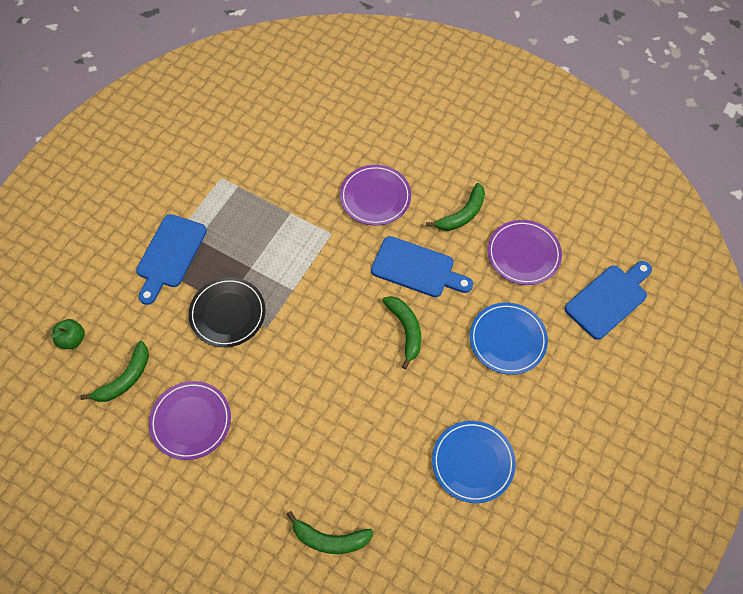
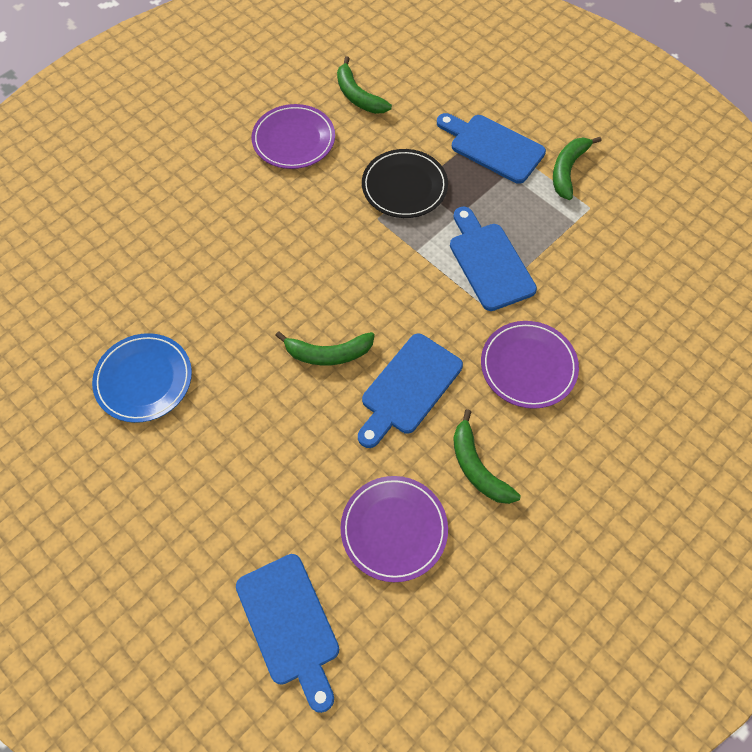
camera: 105 degrees right, 0 degrees up
green apple [51,319,85,349] -> none
green banana [287,511,374,554] -> green banana moved to [553,137,601,200]
blue plate [470,303,548,375] -> none
none -> blue cutting board [450,206,537,311]

